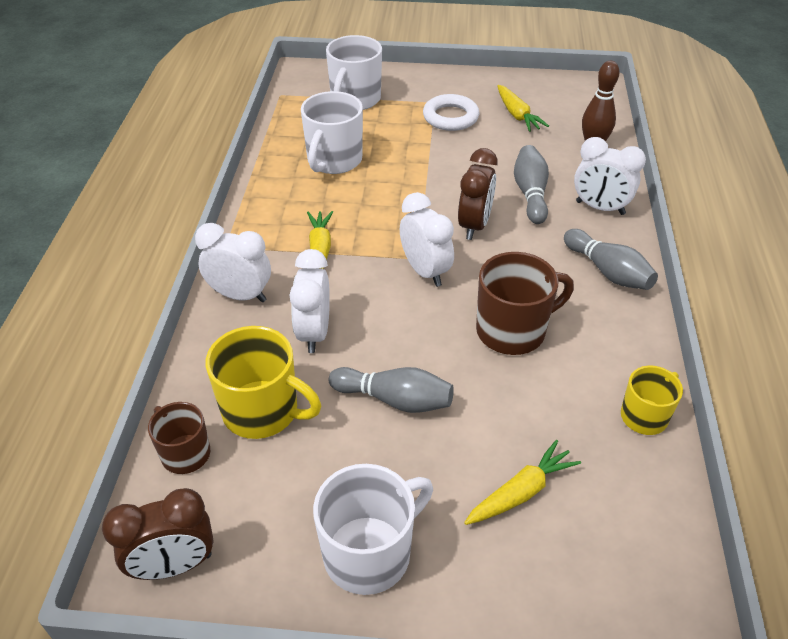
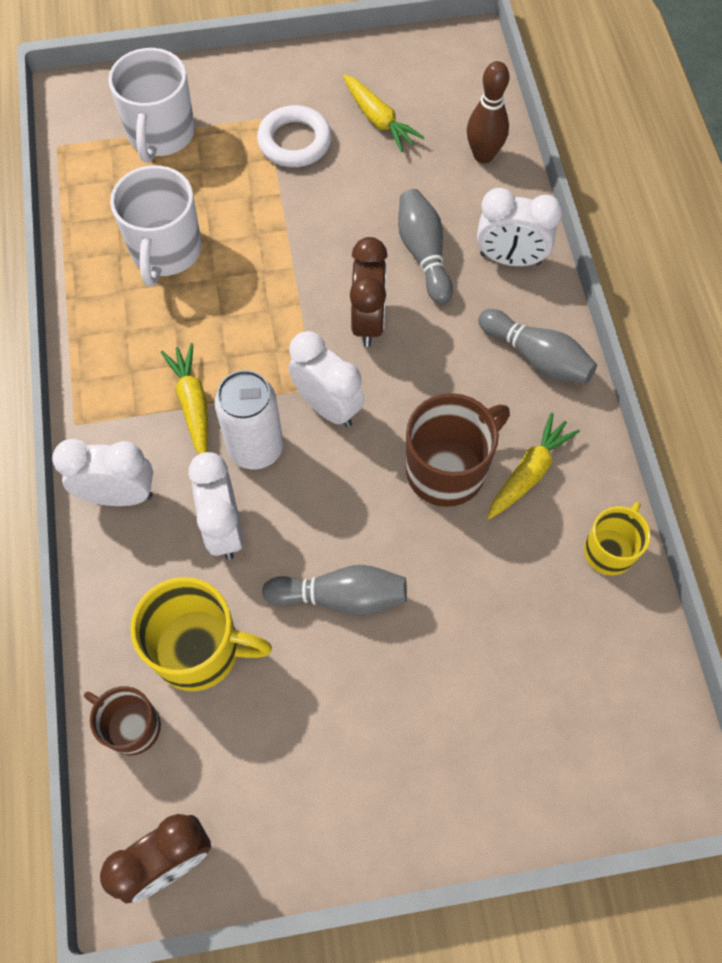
camera: 15 degrees left, 20 degrees up
white mug [313,464,433,595] -> none
yellow carrot [464,440,581,525] -> yellow carrot moved to [487,412,580,519]
none -> white can [215,370,283,470]

